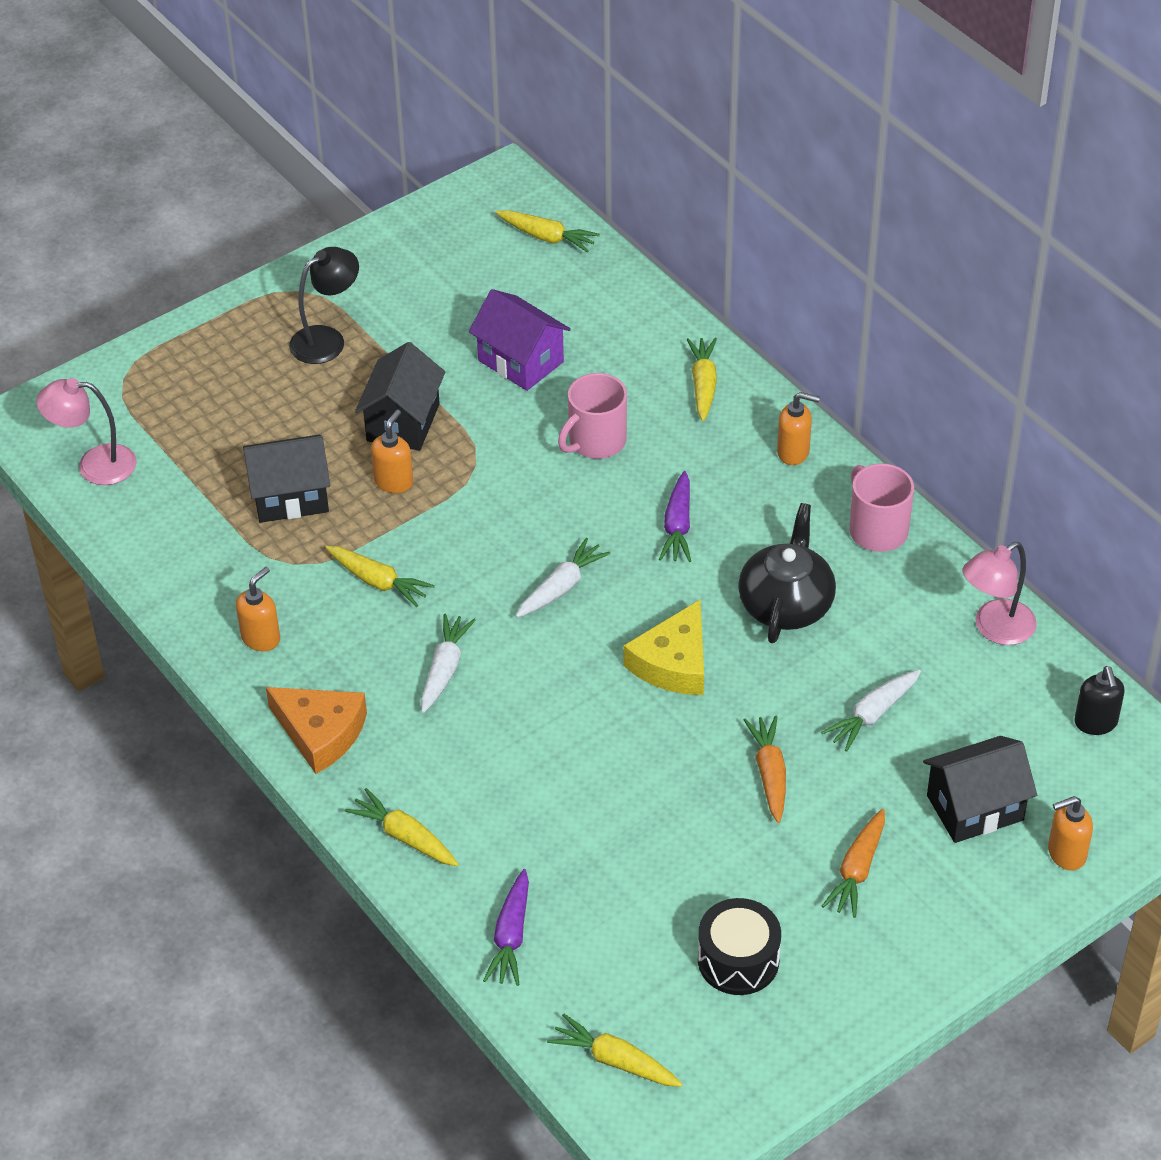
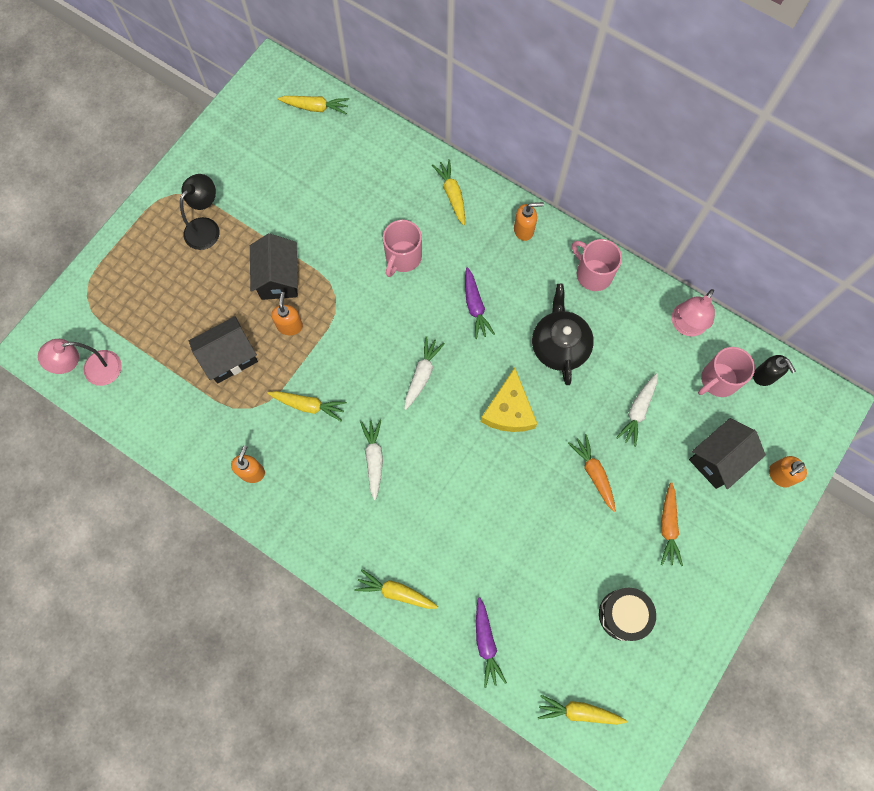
camera: 20 degrees left, 25 degrees up
orange cheese [266,687,367,774] -> none
purple house [469,289,571,391] -> none
none -> pink mug [698,347,755,397]

